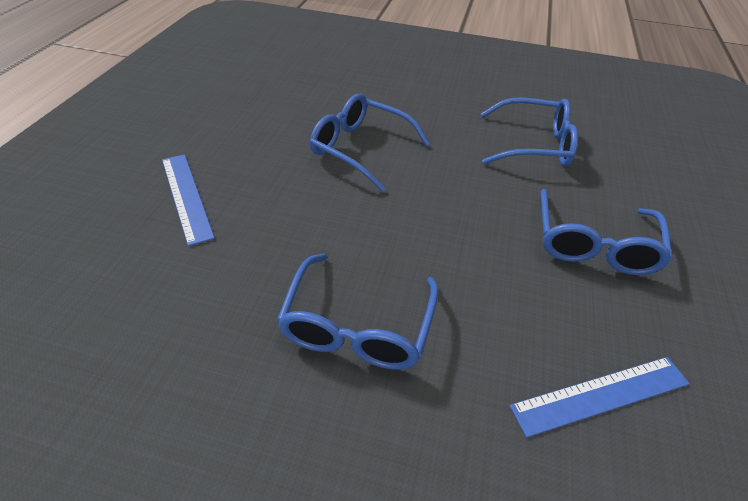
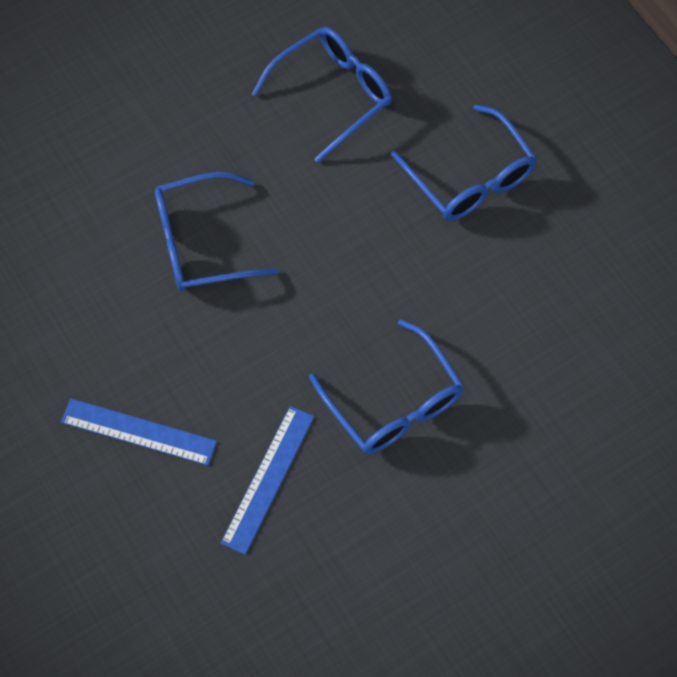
camera: 45 degrees left, 20 degrees up
blue ruler [510,357,690,438] -> blue ruler moved to [221,406,314,555]

